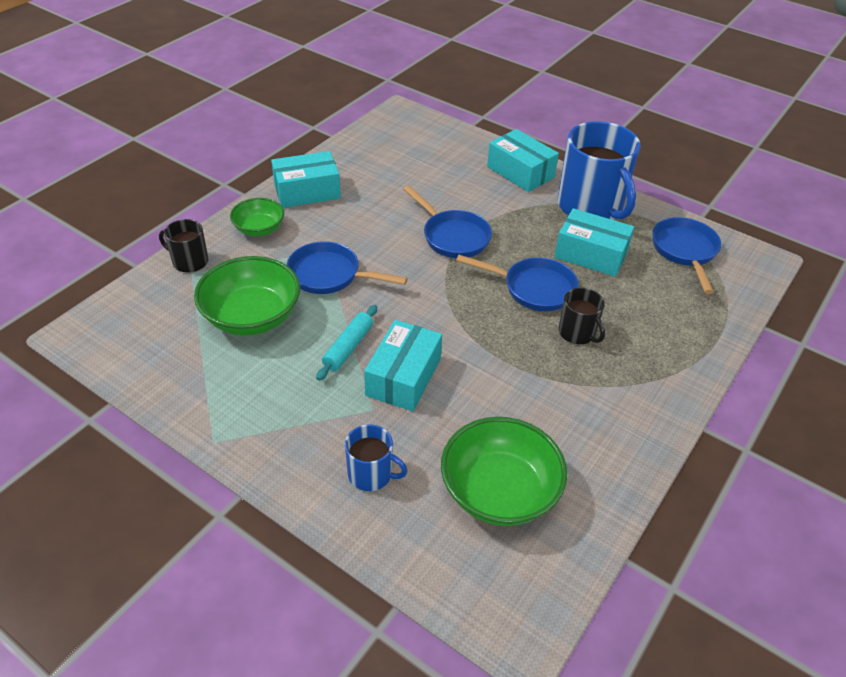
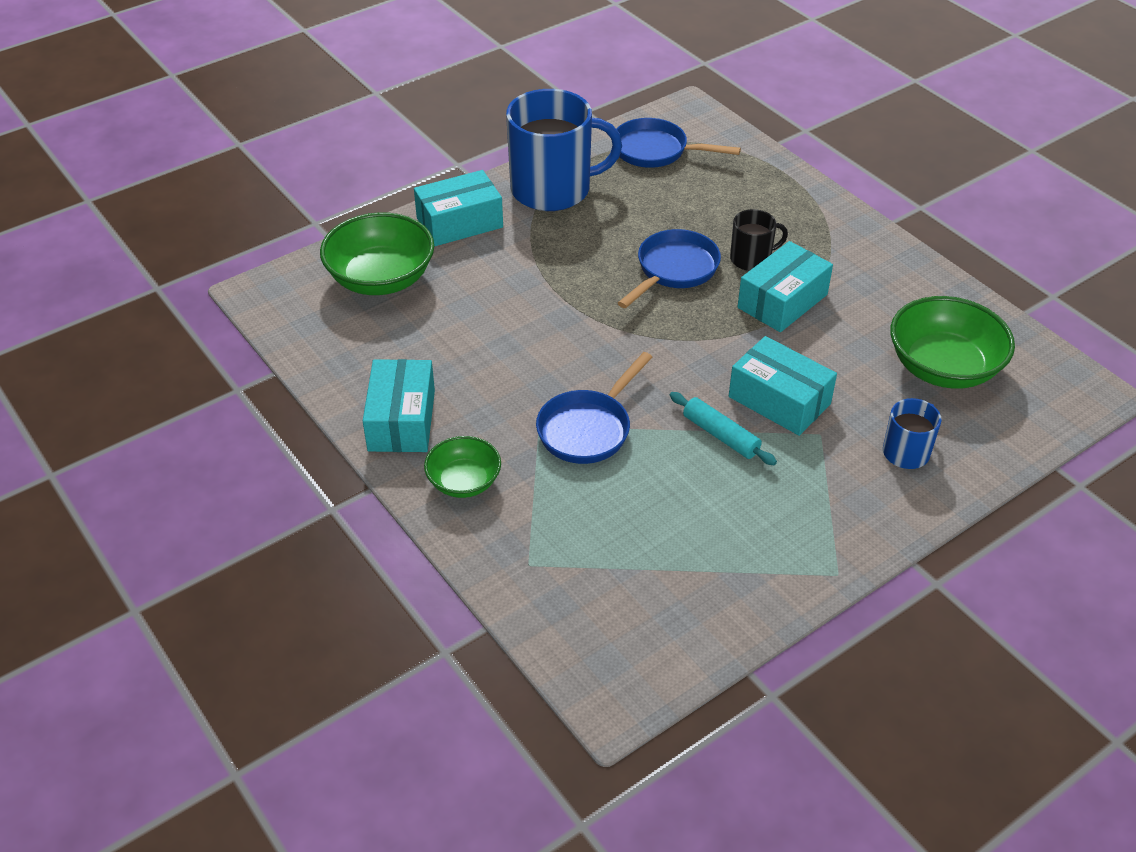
camera: 70 degrees left, 0 degrees up
black mug [159,219,208,273] -> none
green bowl [194,256,300,336] -> green bowl moved to [320,212,434,295]
blue pan [403,185,492,258] -> none
turquoise box [554,208,634,277] -> turquoise box moved to [738,241,833,332]

